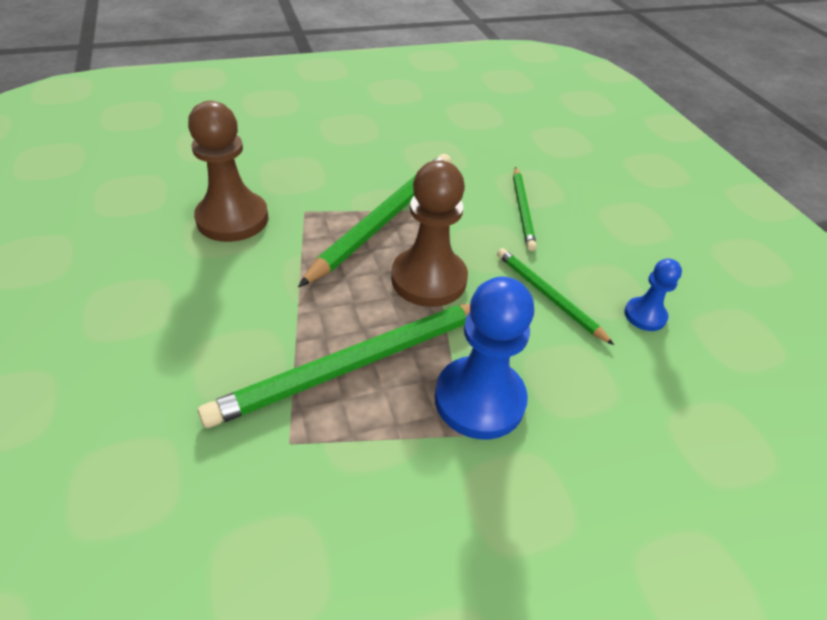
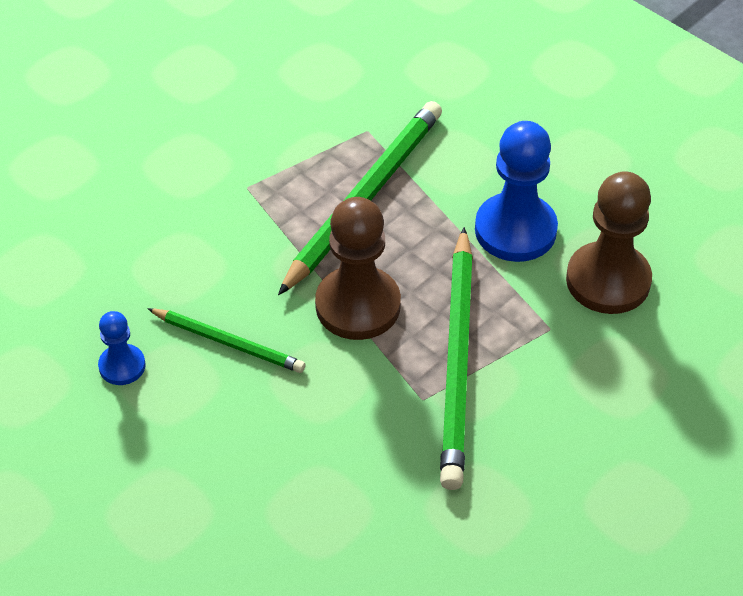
camera: 155 degrees right, 5 degrees up
blue pawn [435,277,534,439] -> blue pawn moved to [475,121,558,262]
green pencil [513,167,537,251] -> none

